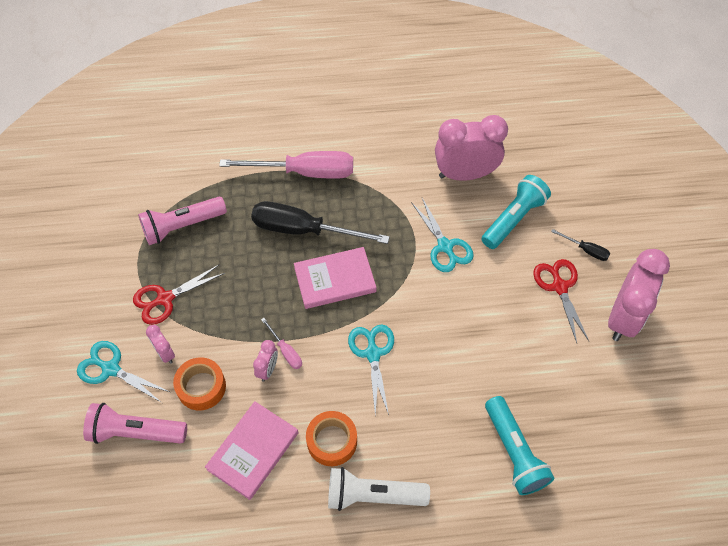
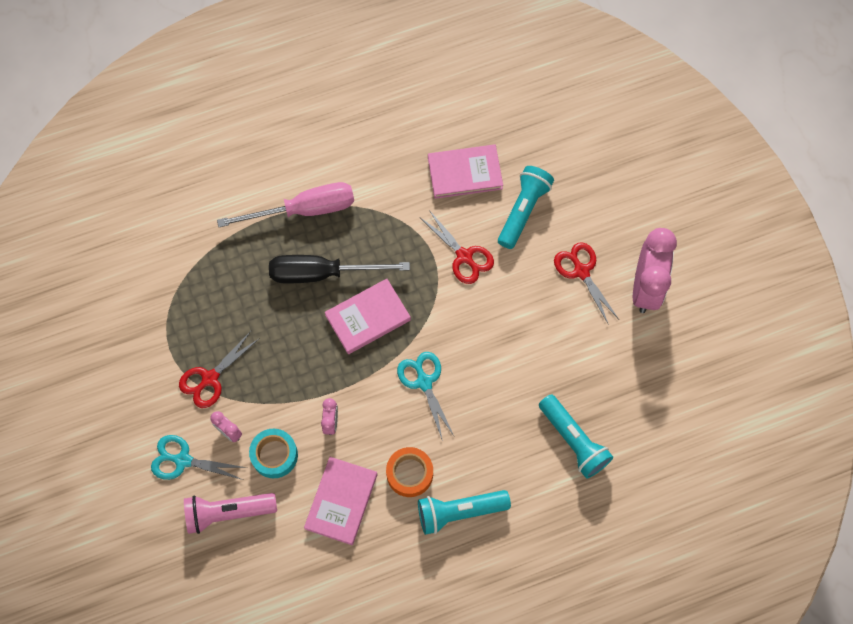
camera: 15 degrees left, 10 degrees up
pink flashlight [138,197,227,245] -> none
orange tape [173,357,226,411] -> turquoise tape [249,429,298,478]
pink screwdriver [261,318,302,369] -> none
white flashlight [328,467,430,511] -> turquoise flashlight [418,490,511,535]
turquoise scissors [411,198,474,272] -> red scissors [421,210,494,284]
pink clock [435,115,508,181] -> pink book [428,144,503,199]
black screwdriver [551,229,610,261] -> none

